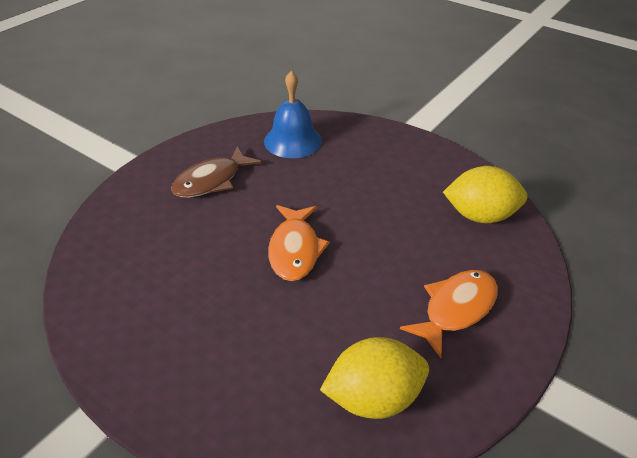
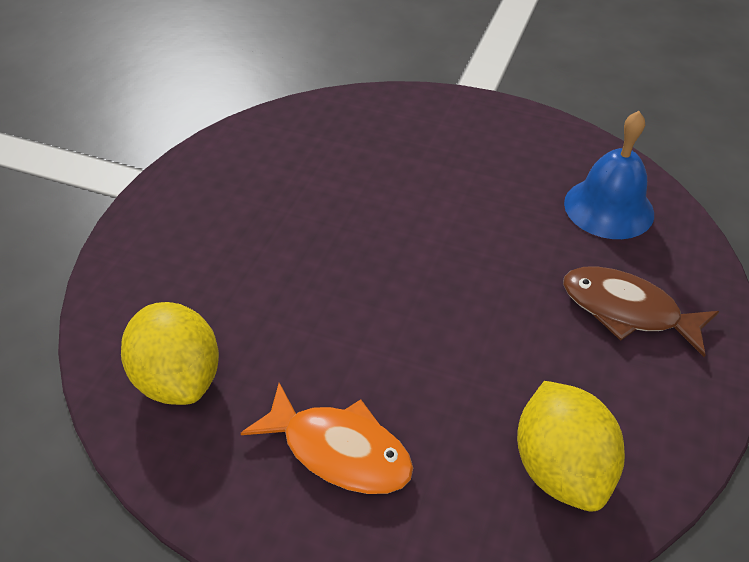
camera: 75 degrees right, 5 degrees up
brown fish [171,146,262,198] -> brown fish moved to [563,266,719,357]
orange fish [268,205,330,281] -> none

